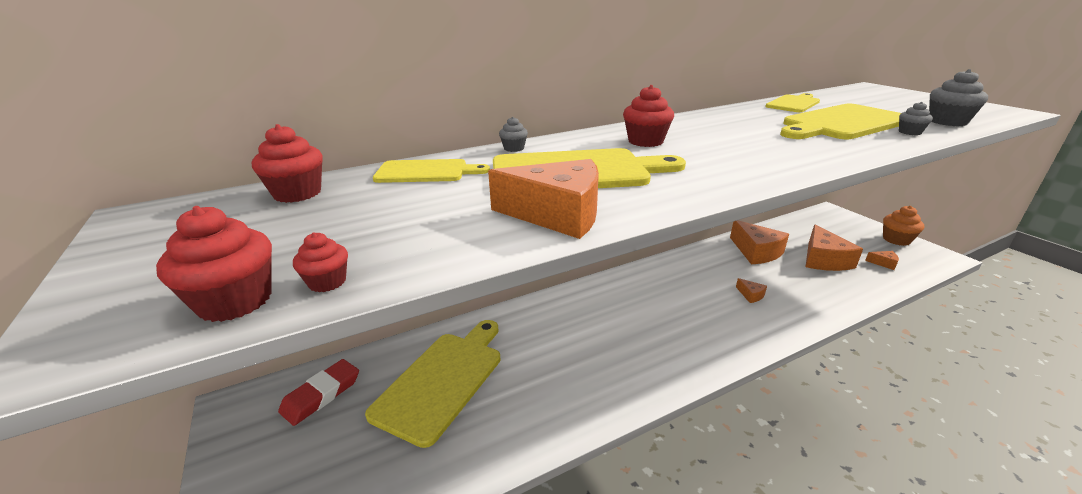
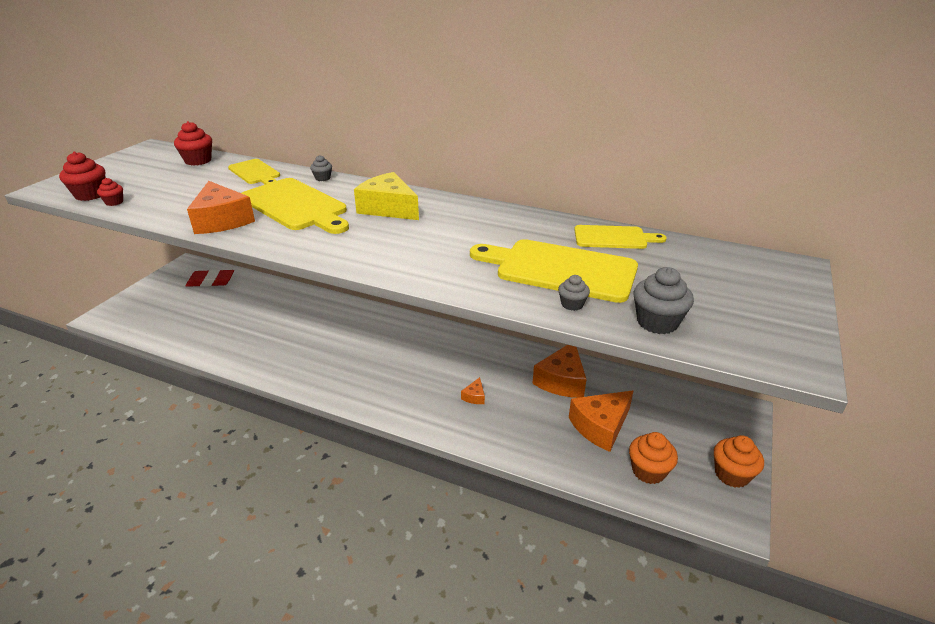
camera: 50 degrees right, 5 degrees up
yellow cutting board [365,320,501,448] -> none
red cupcake [623,85,674,147] -> yellow cheese [354,172,419,220]
orange cheese [865,251,899,270] -> orange cupcake [629,432,678,484]

